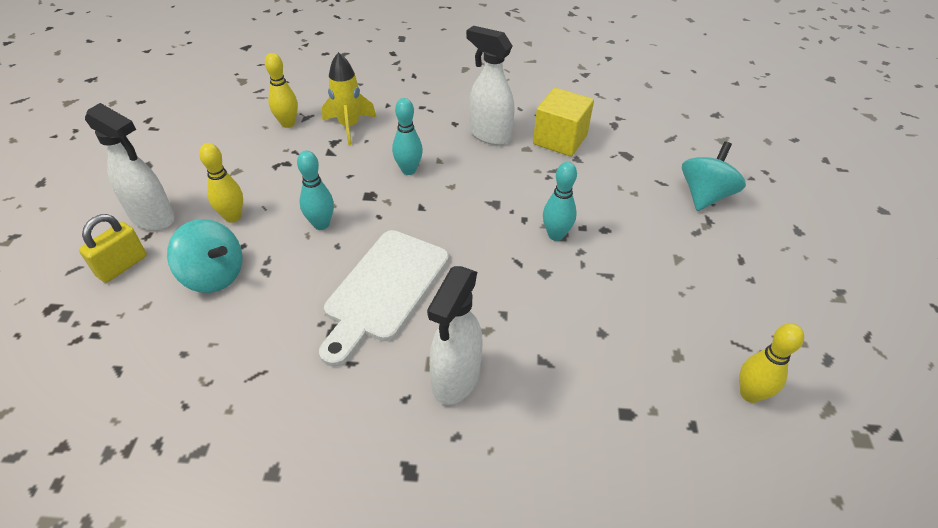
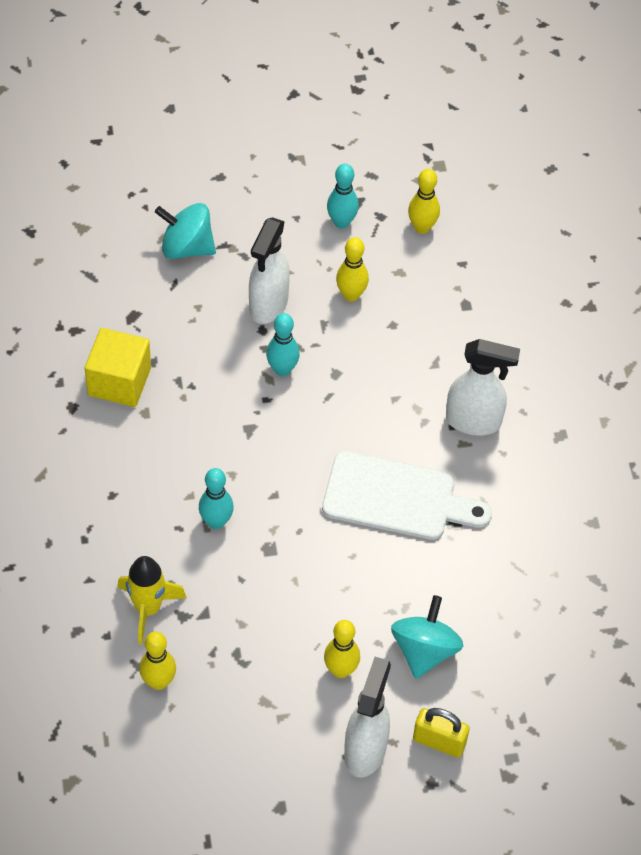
camera: 105 degrees left, 10 degrees up
turquoise bowling pin [297,151,334,230] -> turquoise bowling pin moved to [327,163,359,229]
white spray bottle [466,26,514,145] -> white spray bottle moved to [249,217,290,324]
none -> yellow bowling pin [336,237,369,302]

